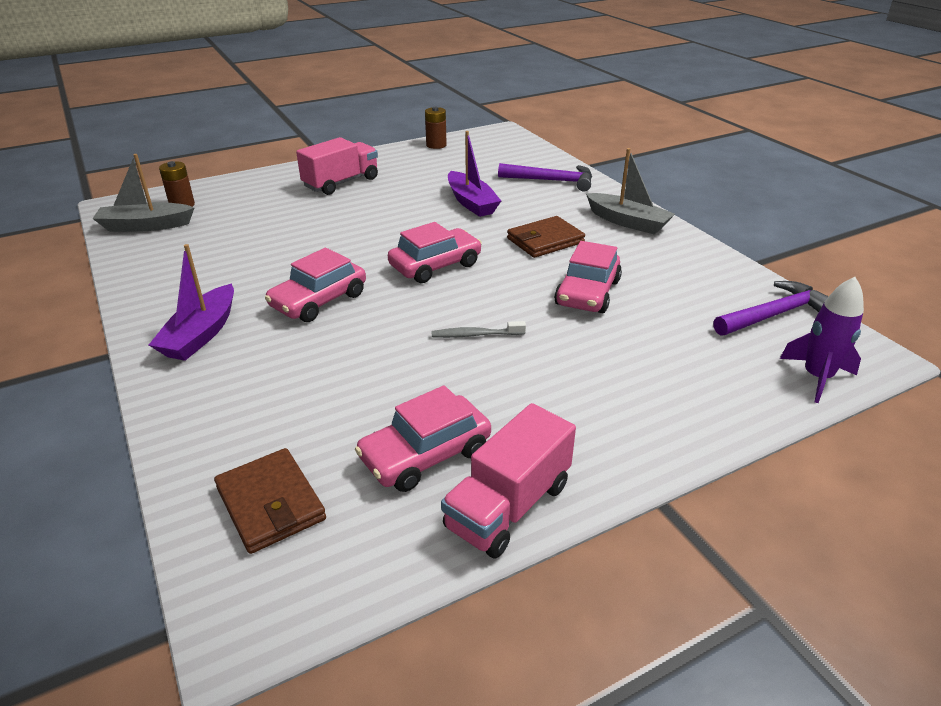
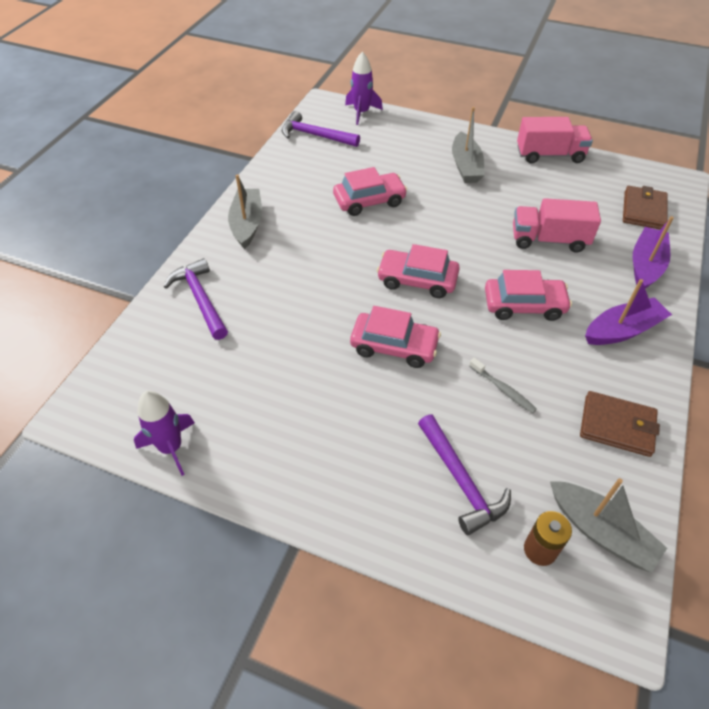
camera: 130 degrees left, 15 degrees up
pink truck [296,137,378,195] -> pink truck moved to [513,198,601,253]
pink car [355,385,491,492] -> pink car moved to [350,306,441,368]
brown battery [425,107,447,149] -> purple rocket [134,391,195,476]
grey toothbrush [431,321,526,338] -> grey toothbrush moved to [469,358,537,414]
purple boat [448,131,501,217] -> purple boat moved to [633,216,674,289]
brown wallet [507,216,585,258] -> brown wallet moved to [580,391,660,457]
none -> purple hammer [418,414,511,535]
none -> grey boat [452,107,485,183]

